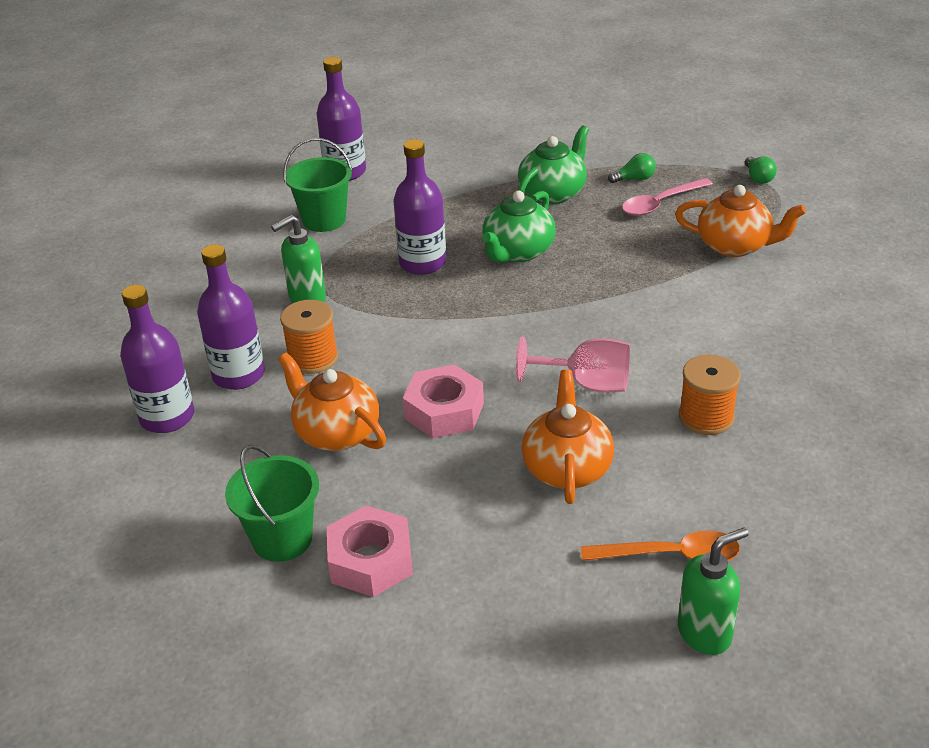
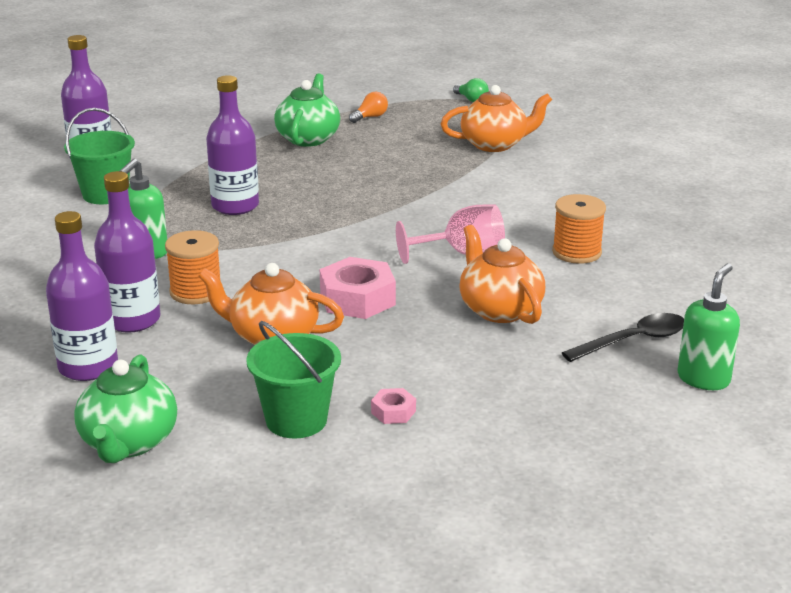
camera: 30 degrees left, 10 degrees down
pink nut [327,506,413,597] -> pink nut [371,388,416,424], size x0.49
green teapot [482,190,556,262] -> green teapot moved to [74,354,177,463]
orange spoon [581,530,740,561] -> black spoon [562,313,684,362]
green light bulb [608,153,656,183] -> orange light bulb [349,92,388,123]
pink spoon [622,178,713,216] -> none

